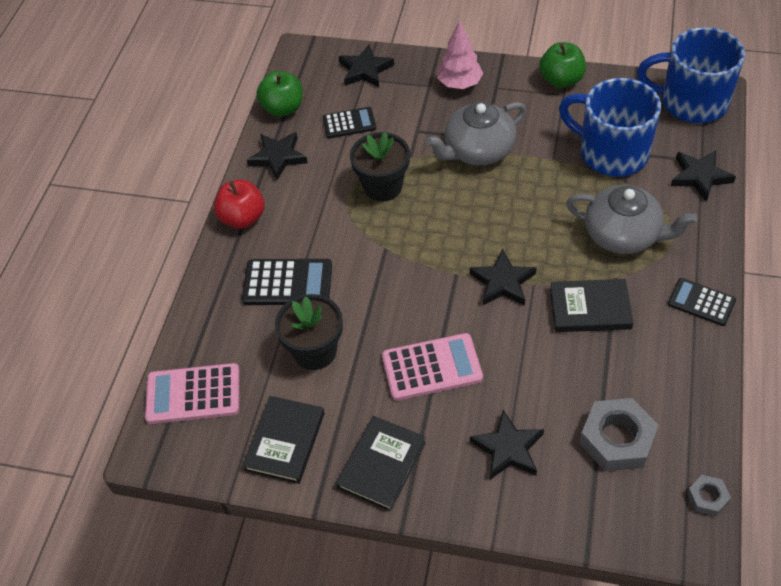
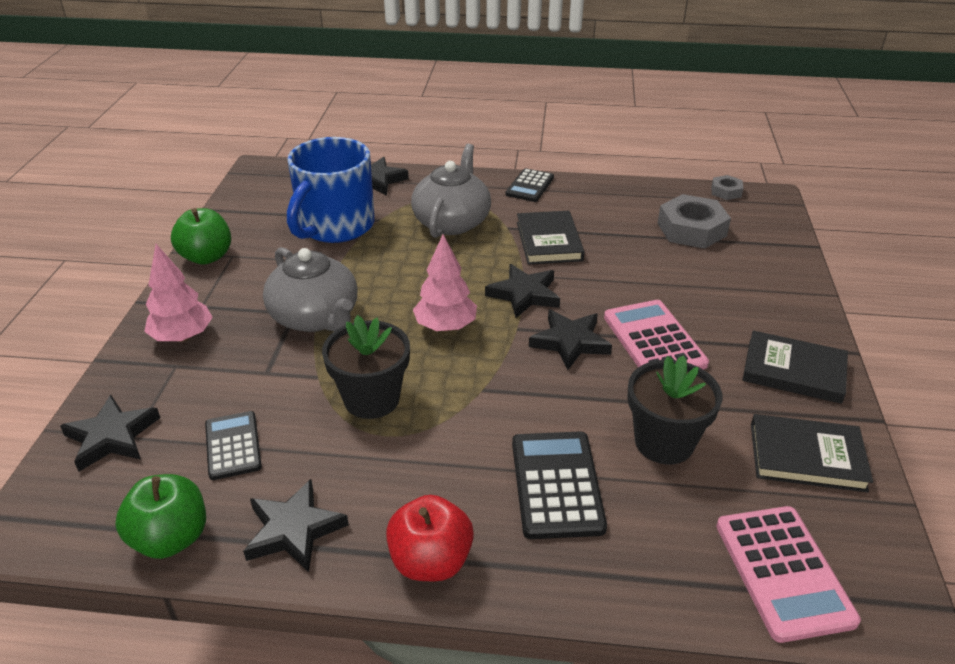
camera: 100 degrees left, 15 degrees down
black star [470,410,544,480] -> black star moved to [529,309,612,370]
blue mug [637,27,745,123] -> none
none -> pink tree [413,234,477,332]

